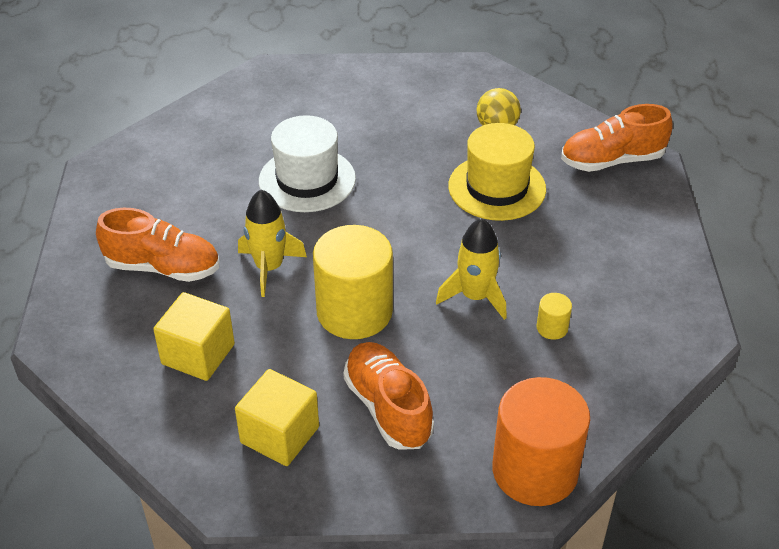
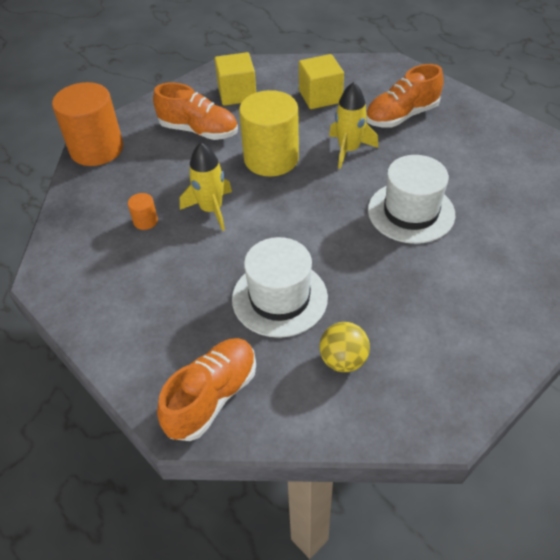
camera: 140 degrees right, 5 degrees up
yellow hat [448,123,546,221] -> white hat [232,237,328,338]
yellow cylinder [536,293,572,340] -> orange cylinder [128,193,158,230]

